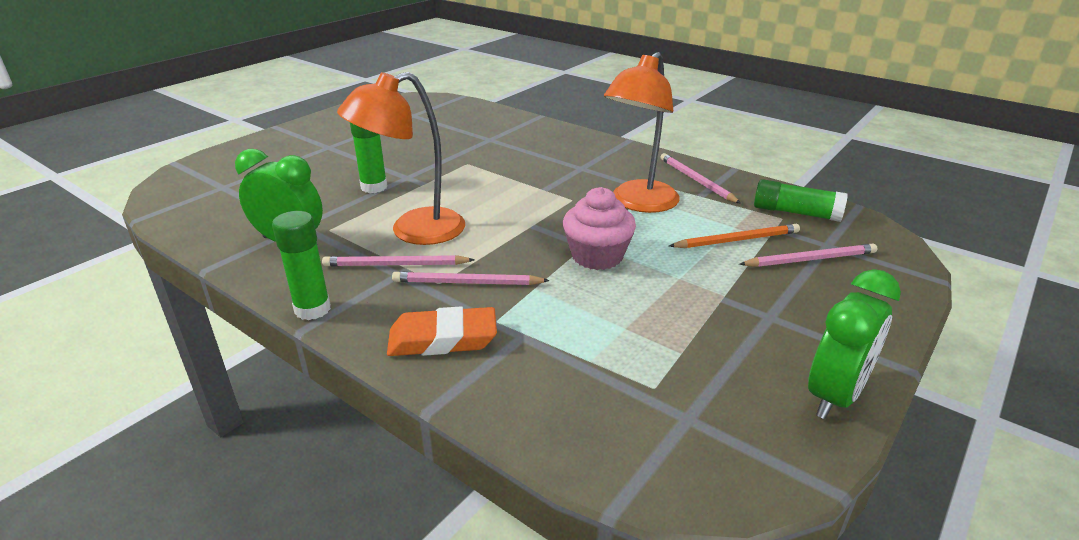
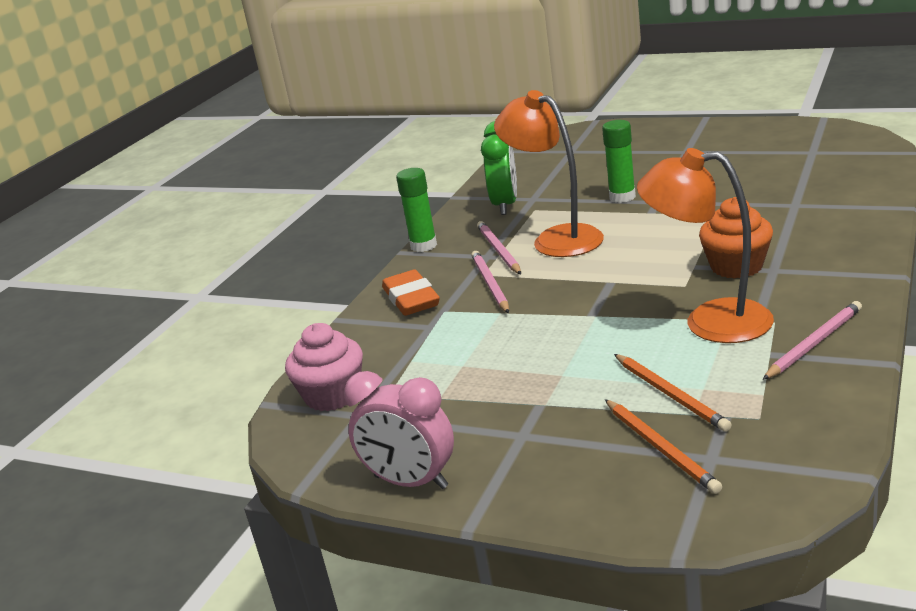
camera: 80 degrees right, 5 degrees down
pink cupcake [563,187,636,270] -> pink cupcake moved to [285,323,363,411]
pink pencil [739,243,877,267] -> orange pencil [605,399,722,494]
green glue stick [754,179,848,222] -> none
green clock [808,269,901,419] -> pink clock [344,371,454,489]
none -> orange cupcake [699,197,773,279]

